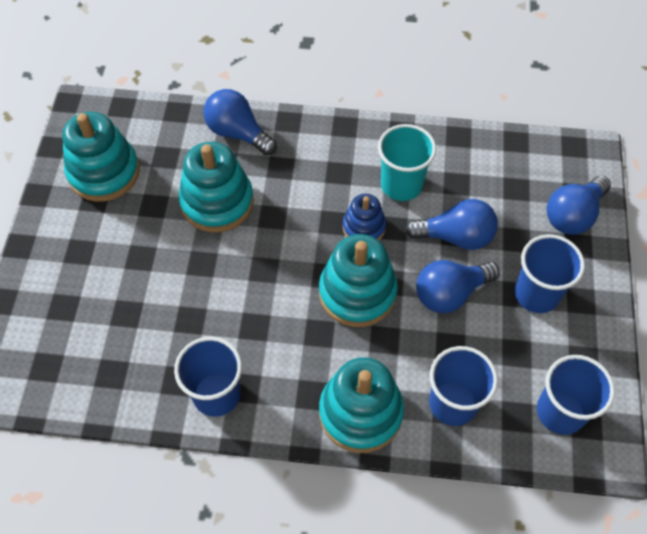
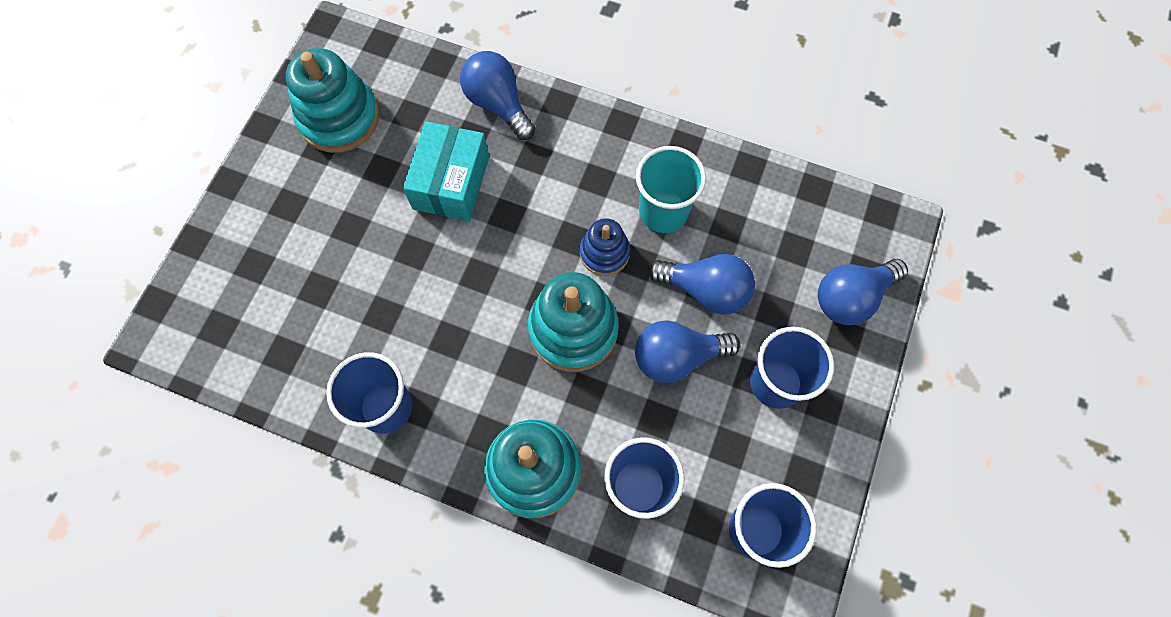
camera: 15 degrees right, 10 degrees up
turquoise stacking toy [179,142,254,233] -> turquoise box [403,121,489,221]

